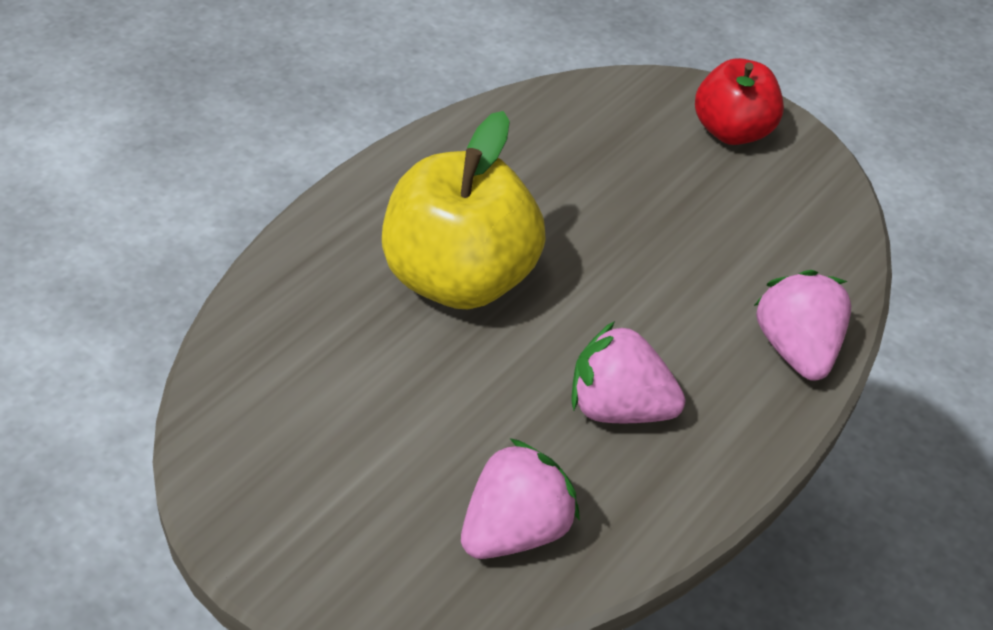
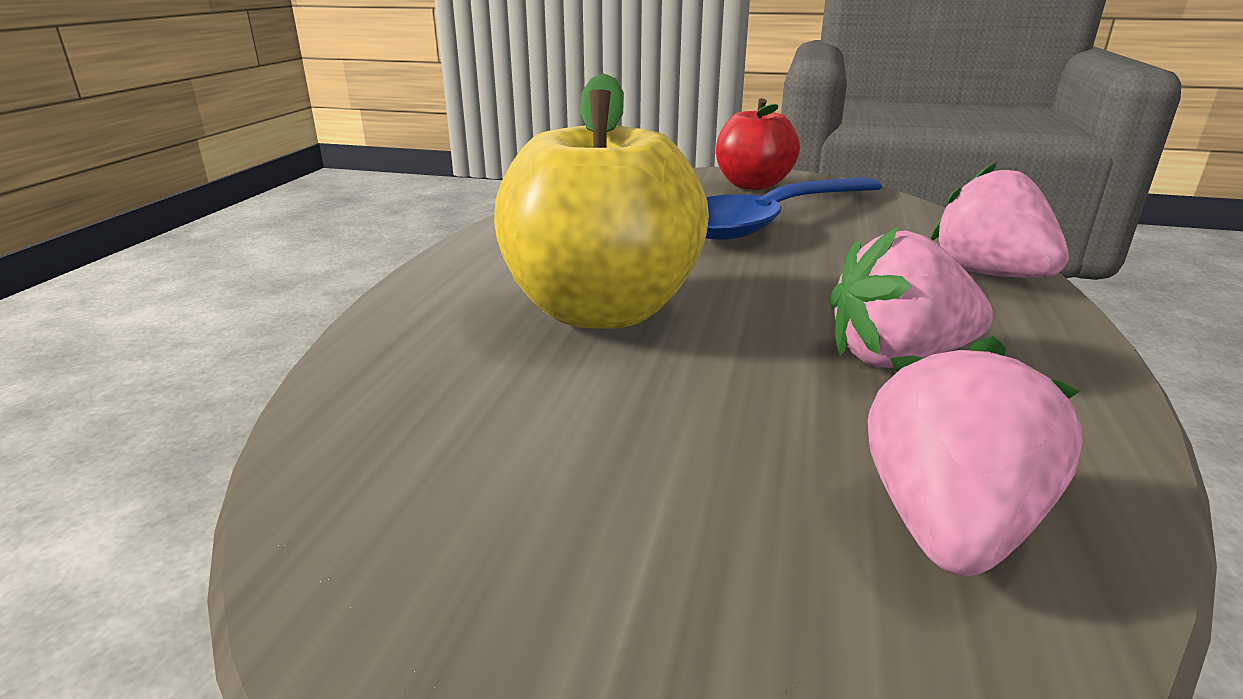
camera: 20 degrees left, 20 degrees down
none -> blue spoon [706,177,882,240]

